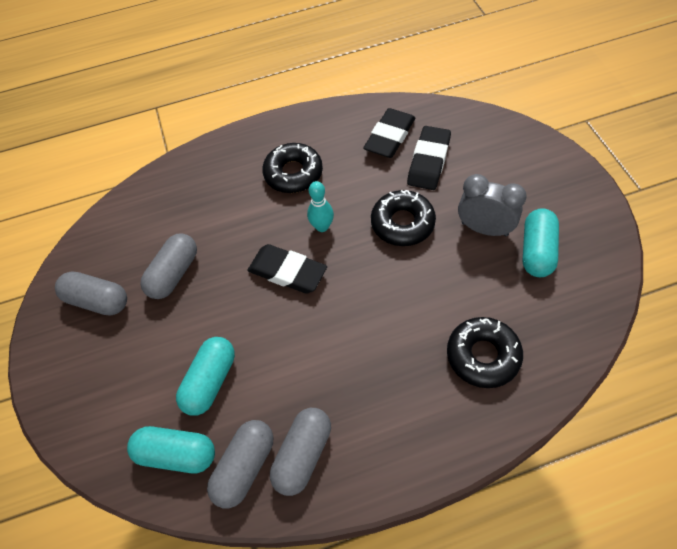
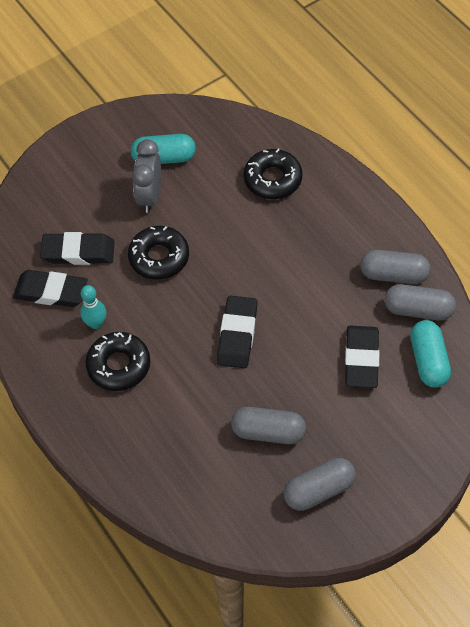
camera: 110 degrees left, 0 degrees up
grey capsule [55,271,127,315] -> grey capsule turned 60 degrees clockwise [284,458,356,511]
turquoise capsule [176,337,235,416] -> black eraser [345,326,379,388]
turquoise bowling pin [307,181,334,232] -> turquoise bowling pin moved to [80,285,106,329]

